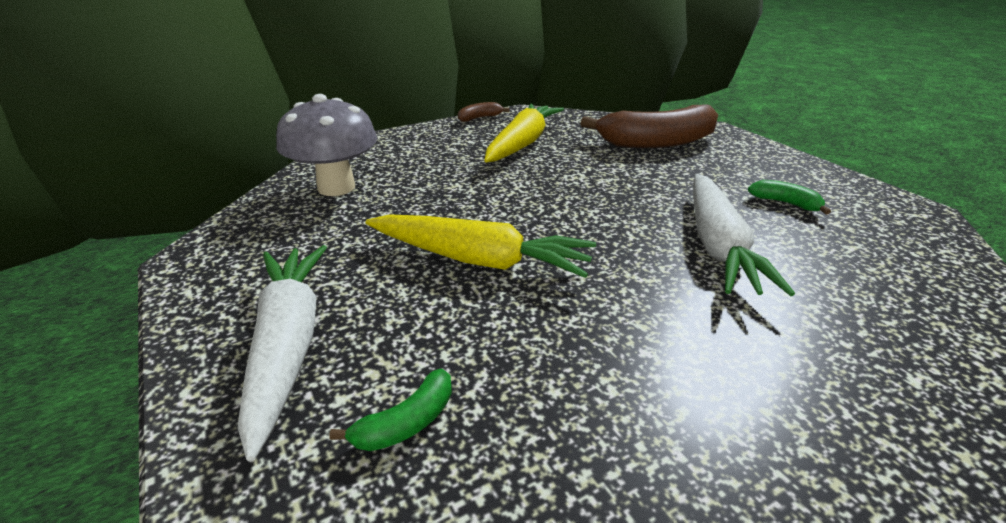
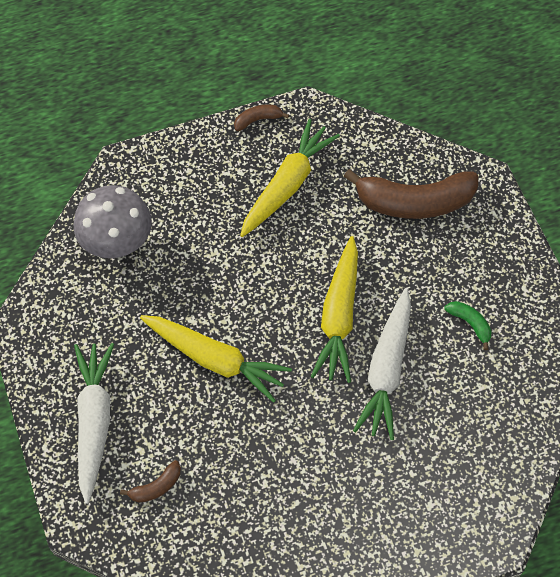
camera: 10 degrees right, 30 degrees up
green banana [330,368,452,451] -> brown banana [120,460,181,503]
none -> yellow carrot [311,236,358,383]

